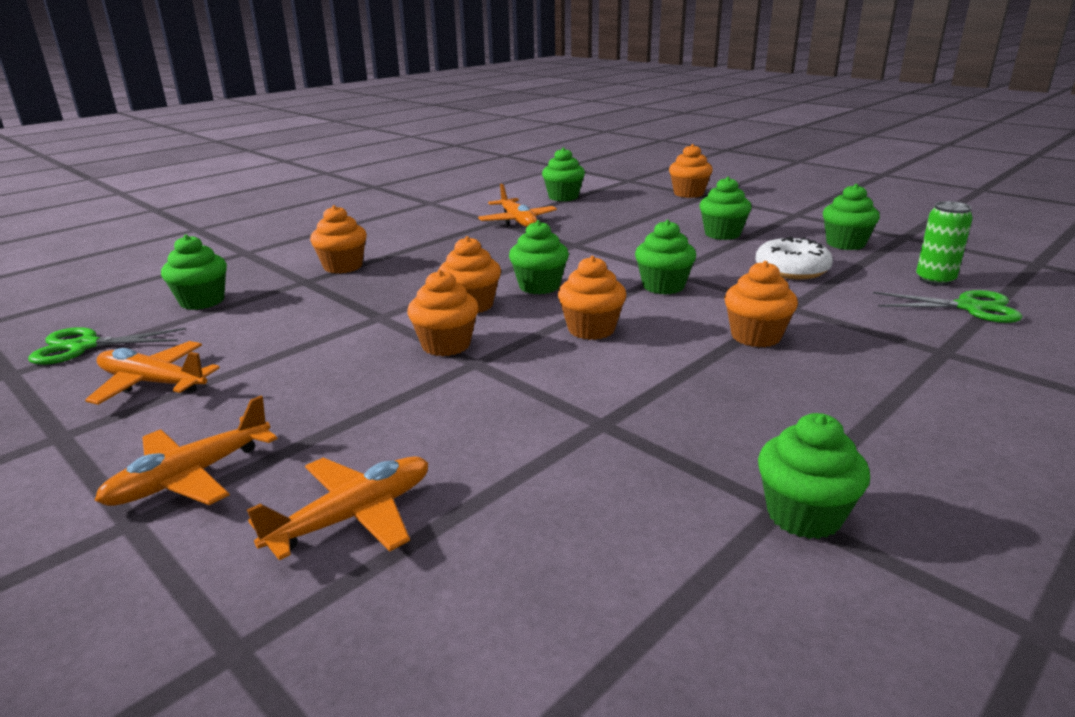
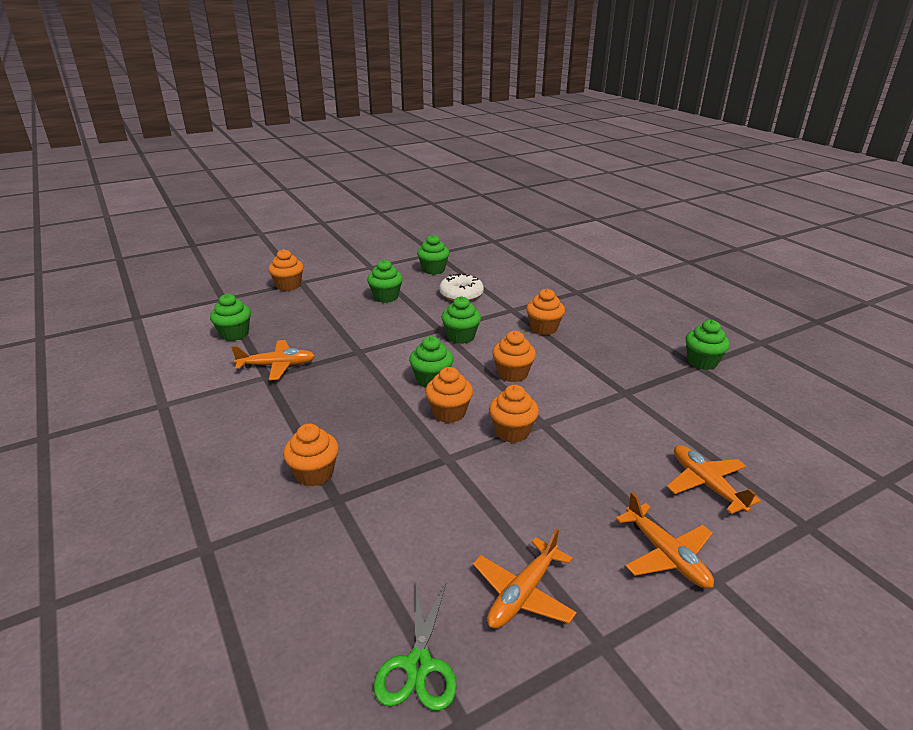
camera: 75 degrees left, 5 degrees up
green cupcake [161,235,227,310] -> none
green scissors [873,290,1022,323] -> none
green can [916,201,973,286] -> none

